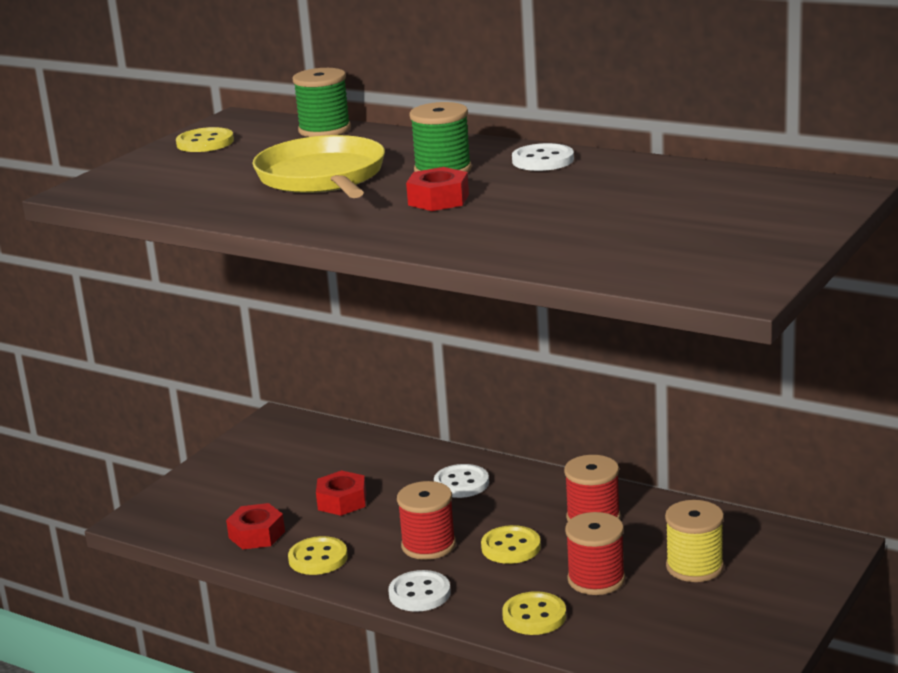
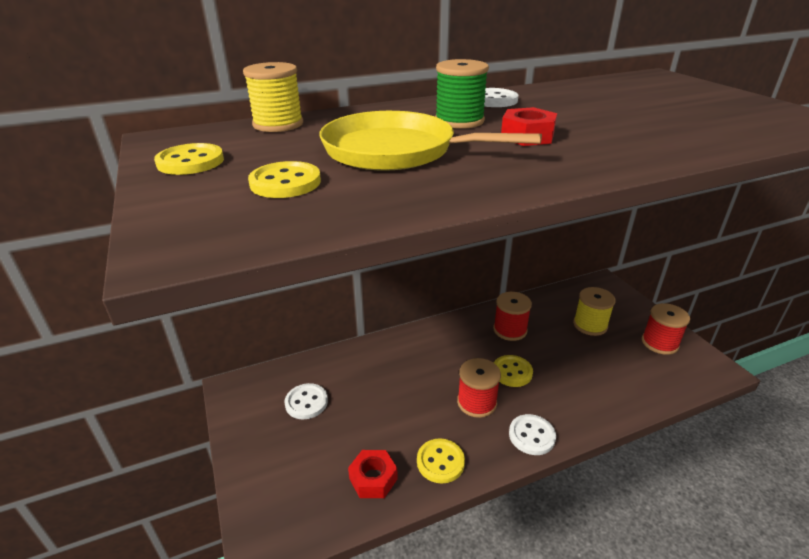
camera: 55 degrees left, 10 degrees up
green spool [293,68,351,137] -> yellow spool [243,62,303,132]
red nut [316,470,366,516] -> none
white button [434,464,489,498] -> white button moved to [284,383,328,419]
yellow button [502,591,566,635] -> yellow button moved to [248,161,321,198]
red spool [565,512,625,595] -> red spool moved to [642,303,690,355]

